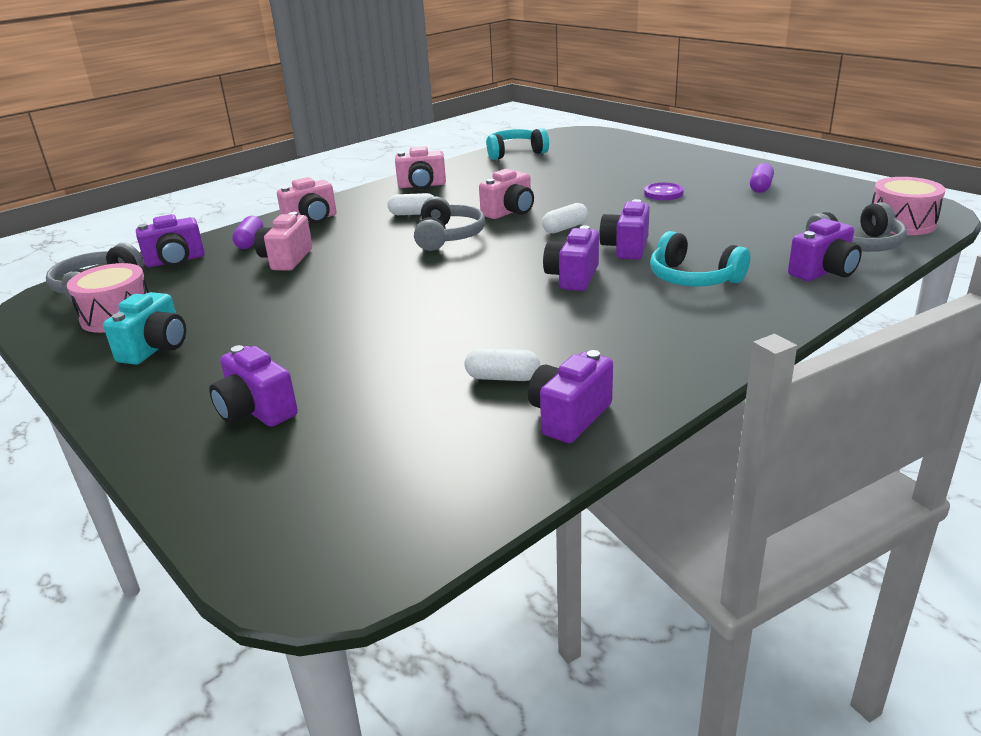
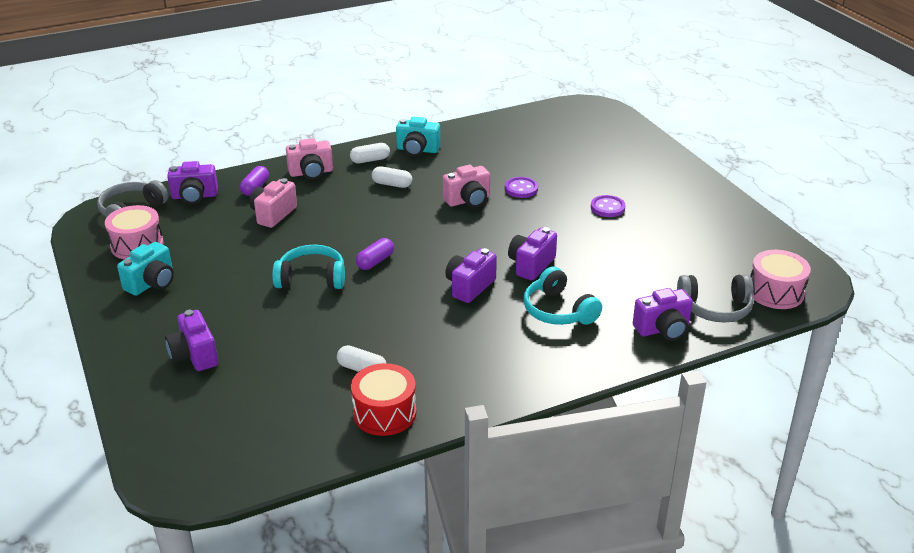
camera: 15 degrees right, 5 degrees up
pink camera [395,146,446,189] -> turquoise camera [396,117,441,156]
grey headphones [414,196,485,251] -> none
turquoise headphones [486,128,549,160] -> turquoise headphones moved to [272,245,345,289]
purple camera [528,350,613,443] -> red drum [351,363,417,436]
white capsule [542,203,588,233] -> white capsule moved to [350,143,390,163]
purple capsule [750,163,774,193] -> purple capsule moved to [356,238,394,270]
none -> purple button [505,177,538,198]

